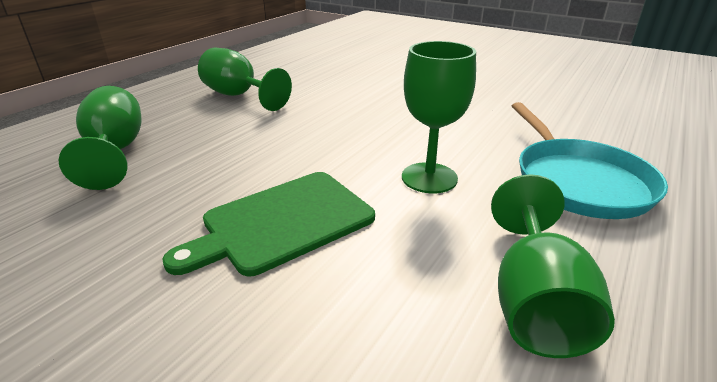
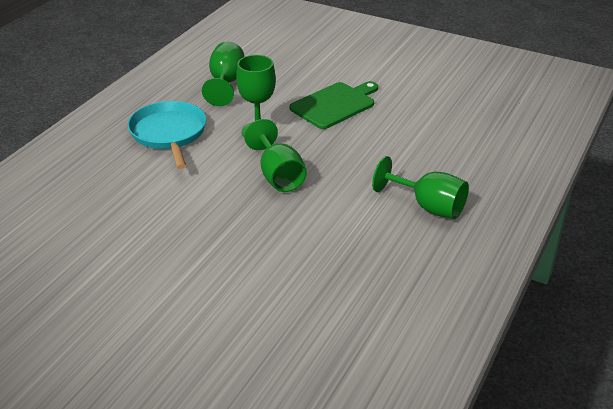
camera: 175 degrees right, 5 degrees up
green goblet [58,86,141,190] -> green goblet moved to [244,119,307,192]

